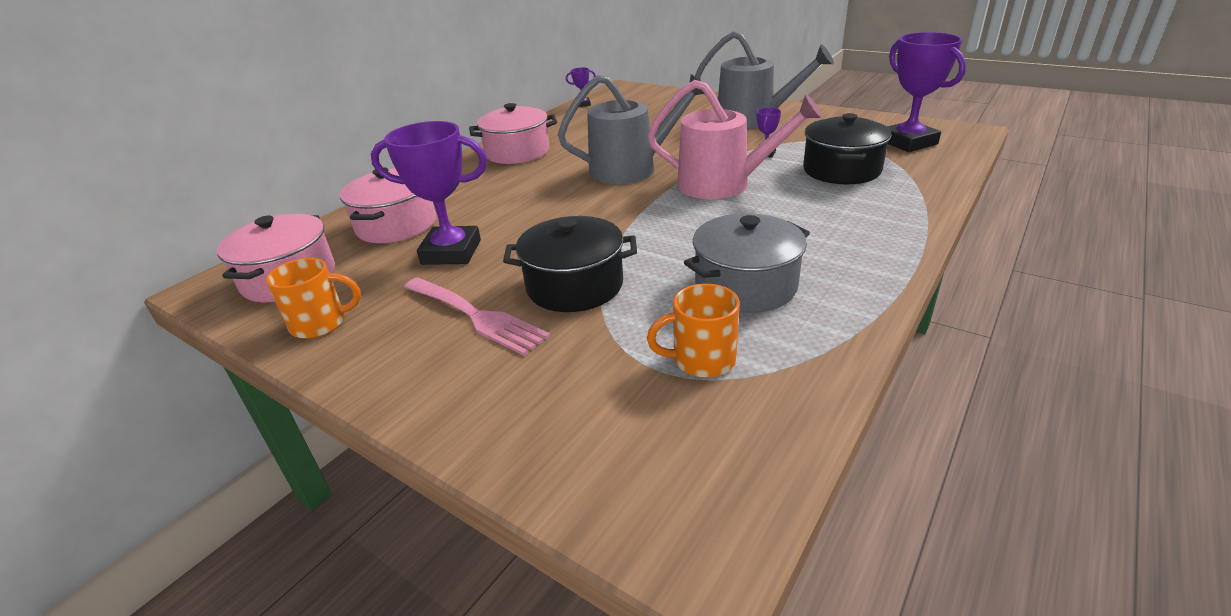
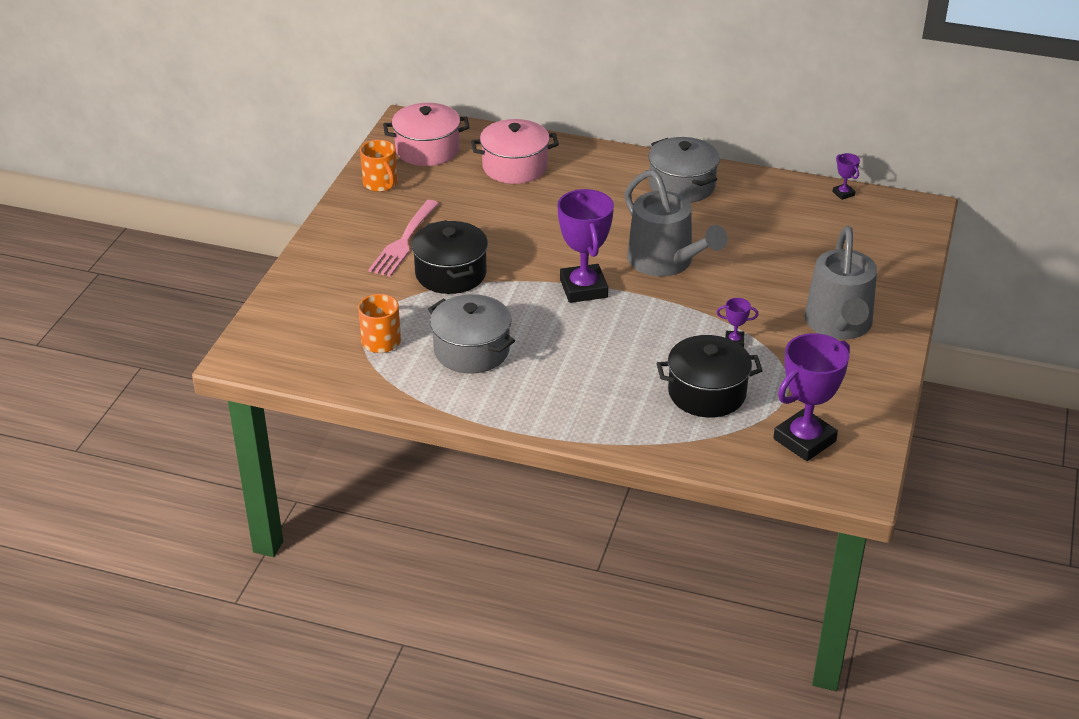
camera: 70 degrees right, 5 degrees up
purple trophy [371,121,487,265] -> purple trophy moved to [557,189,614,303]
pink pot [469,103,557,164] -> grey pot [648,137,720,203]
pink watering can [648,80,822,199] -> none

